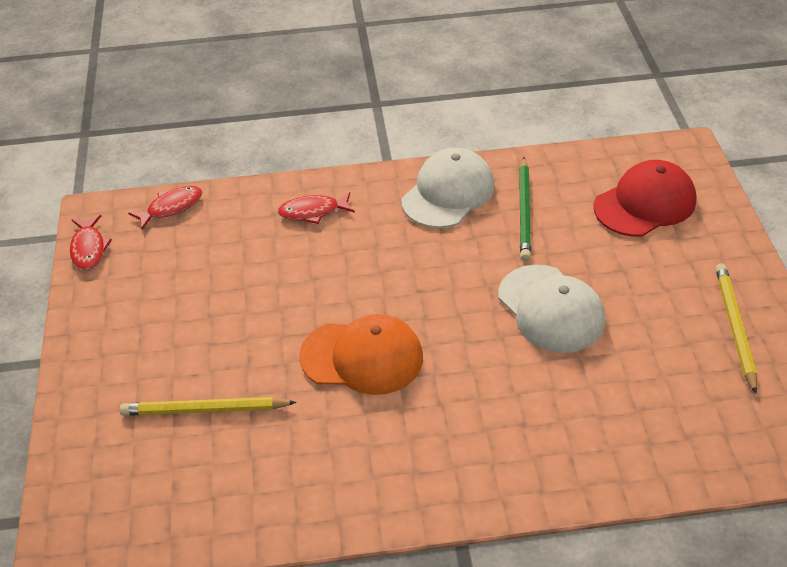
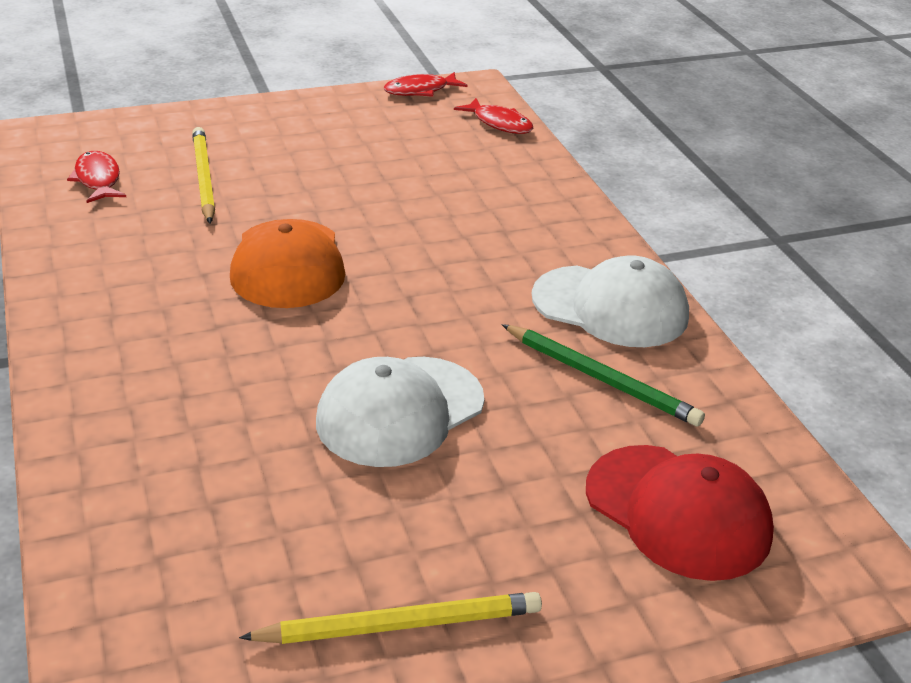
camera: 75 degrees right, 10 degrees down
red fish [278,192,355,224] -> red fish moved to [67,151,126,203]
green pencil [519,157,531,261] -> green pencil turned 135 degrees counterclockwise [502,324,705,427]

